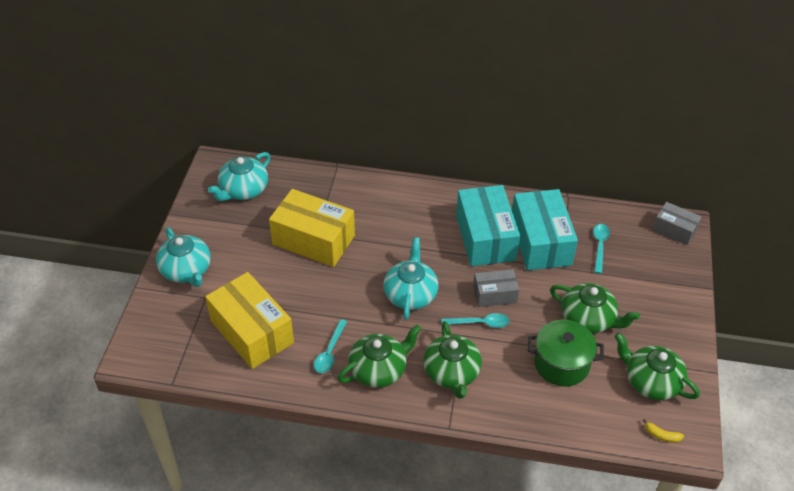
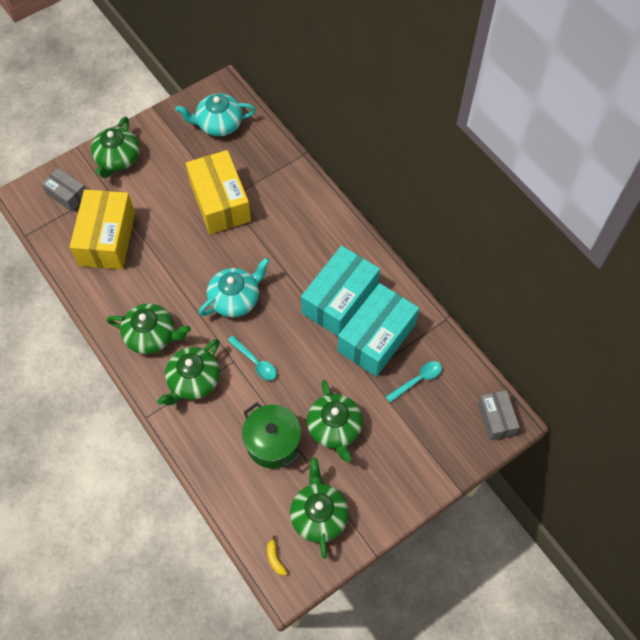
camera: 45 degrees right, 15 degrees up
turquoise teapot [156,227,211,287] -> green teapot [91,117,140,178]
turquoise spoon [314,319,347,373] -> none
grey box [473,269,519,307] -> grey box moved to [41,168,85,212]

